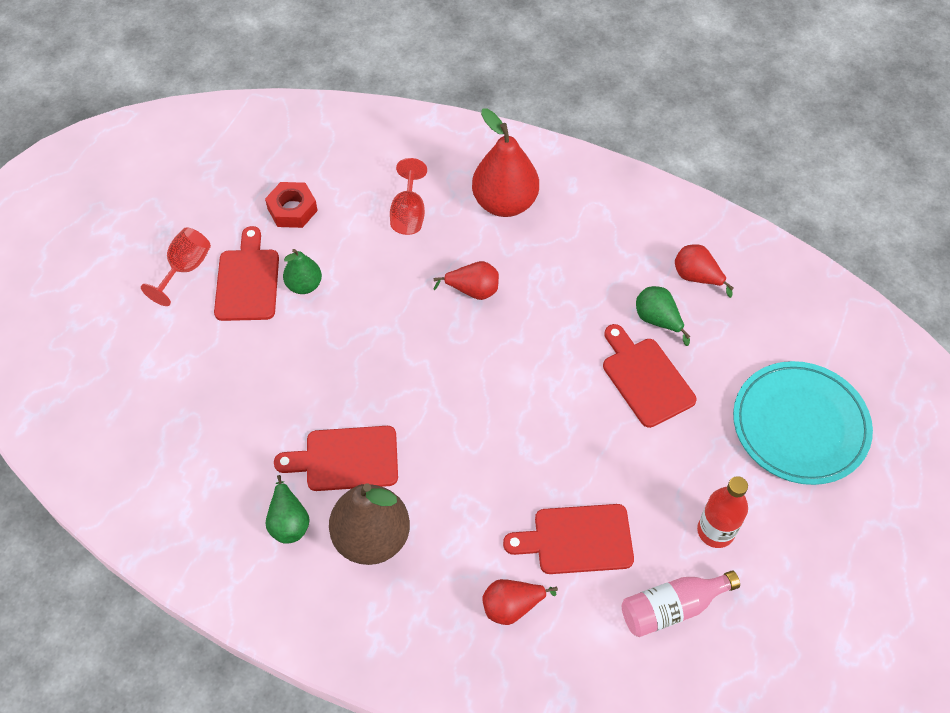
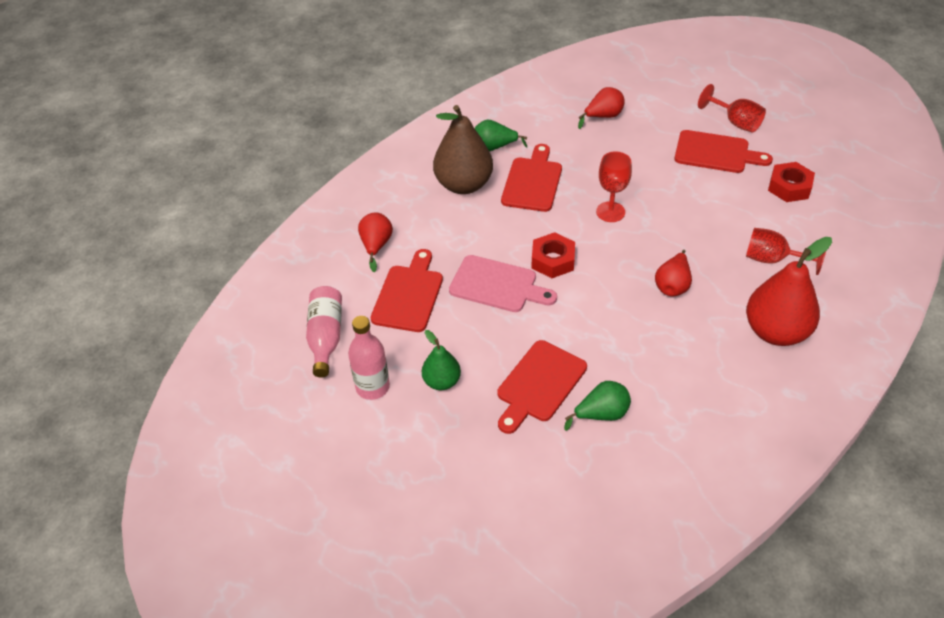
camera: 110 degrees right, 10 degrees down
green pear [283,249,322,294] -> green pear moved to [422,330,461,390]
red cutting board [603,324,697,428] -> red cutting board turned 135 degrees clockwise [497,340,587,434]
red pear [675,244,734,298] -> red pear moved to [578,87,625,129]
red bottle [697,476,748,548] -> pink bottle [348,316,390,400]
turquoise plate [733,361,873,485] -> none
none -> pink cutting board [449,255,557,312]
none -> red nut [532,232,575,278]
none -> red goblet [596,151,632,222]

